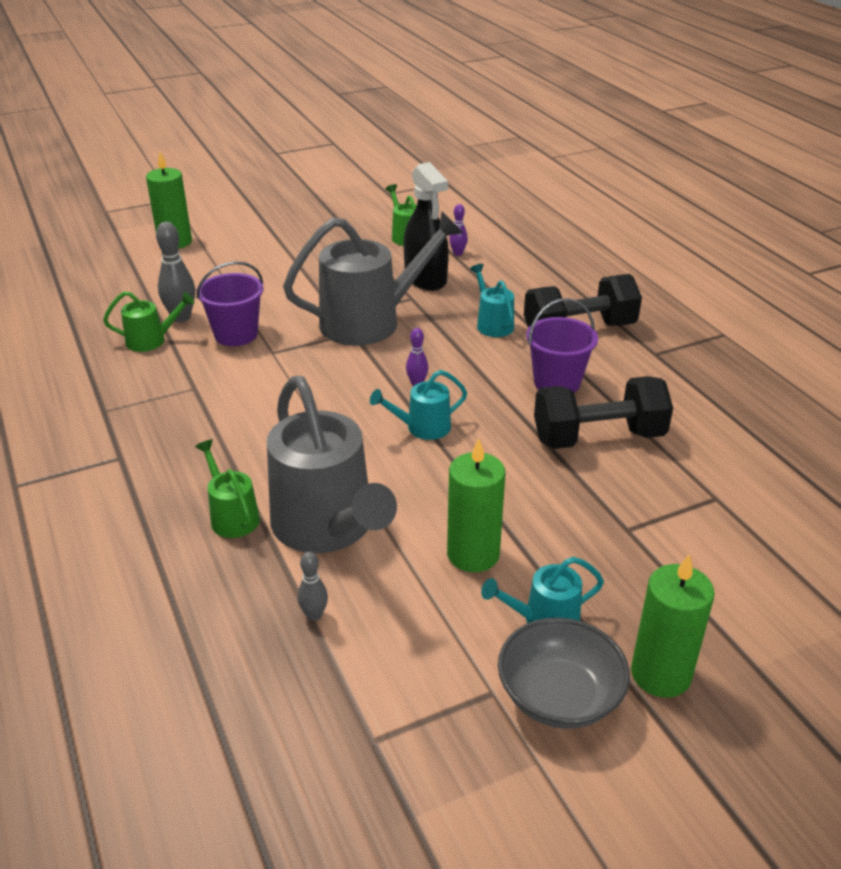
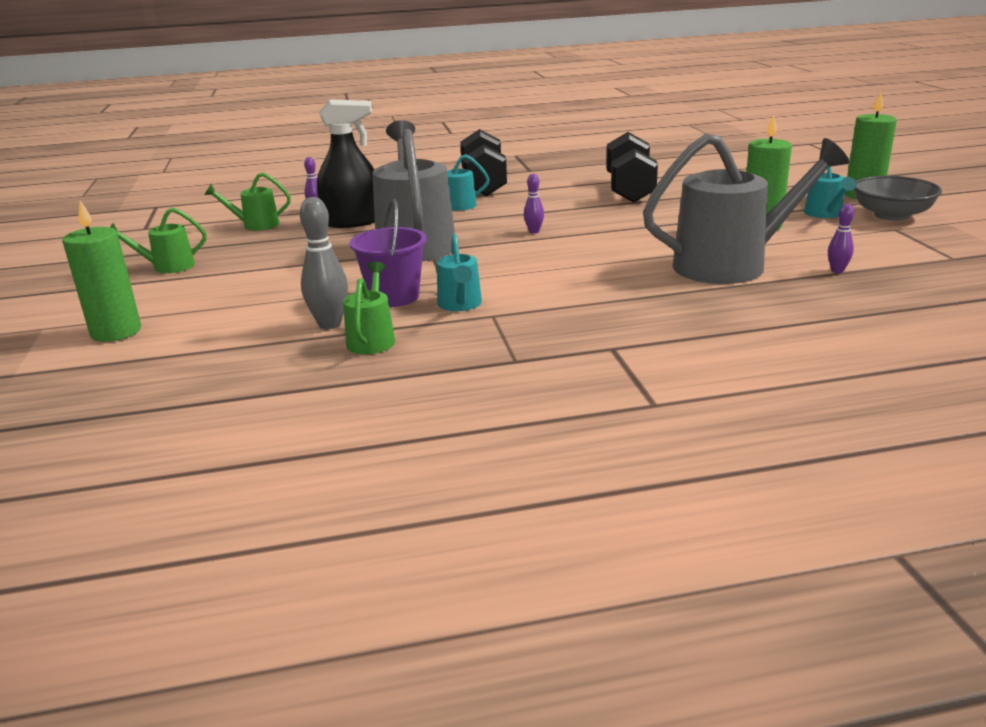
camera: 75 degrees left, 10 degrees down
green watering can [195,439,260,538] -> green watering can moved to [110,208,207,273]
grey bowling pin [298,552,328,621] -> purple bowling pin [828,204,854,273]
turquoise watering can [370,370,467,440] -> turquoise watering can moved to [437,234,482,311]
purple bucket [526,298,598,393] -> none

